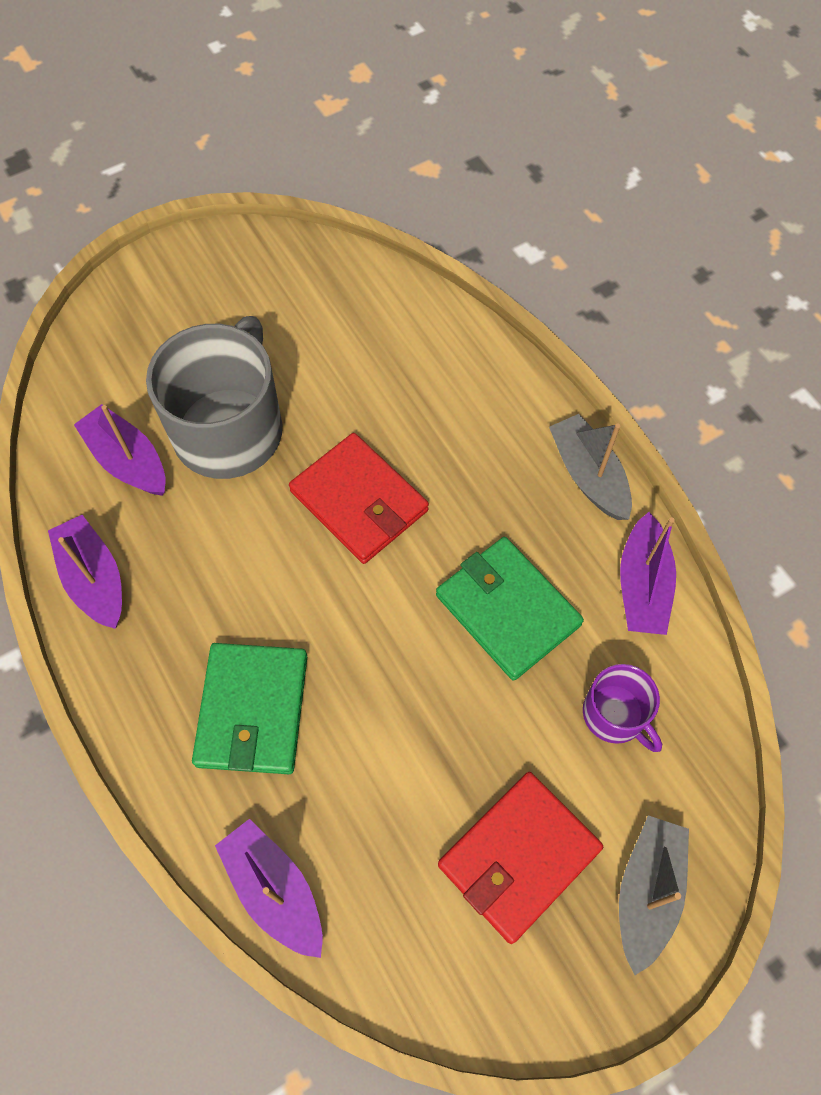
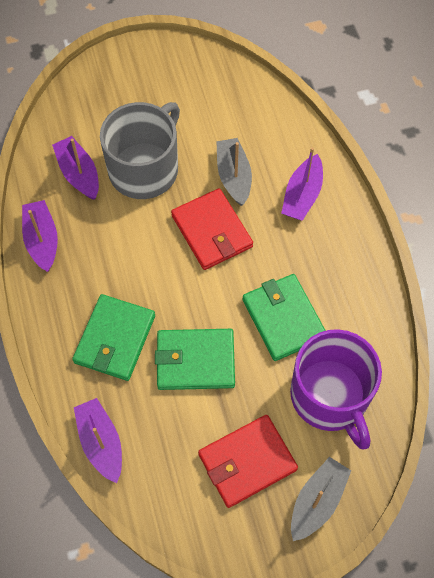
camera: 15 degrees right, 0 degrees up
grey boat [549,414,632,520] -> grey boat moved to [216,138,252,206]
purple mug [583,664,662,752] -> purple mug [290,329,382,450], size x1.99
purple boat [620,512,676,635] -> purple boat moved to [281,147,323,221]
none -> green wallet [155,329,235,390]

